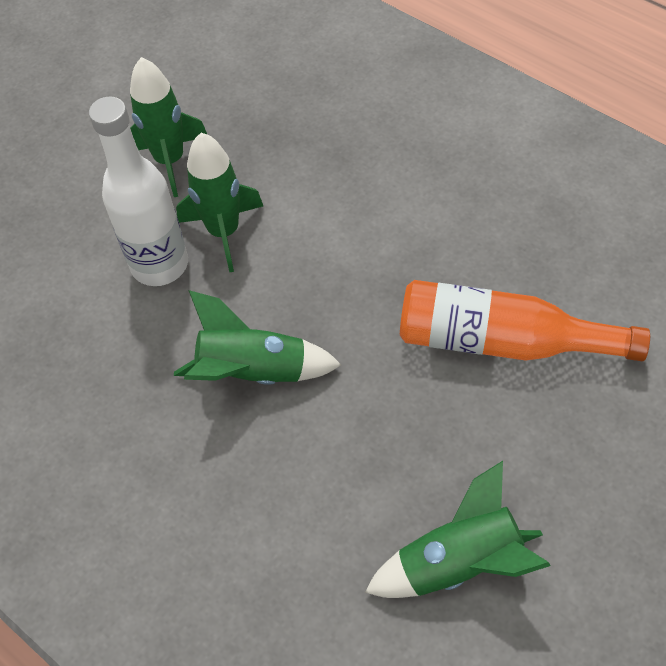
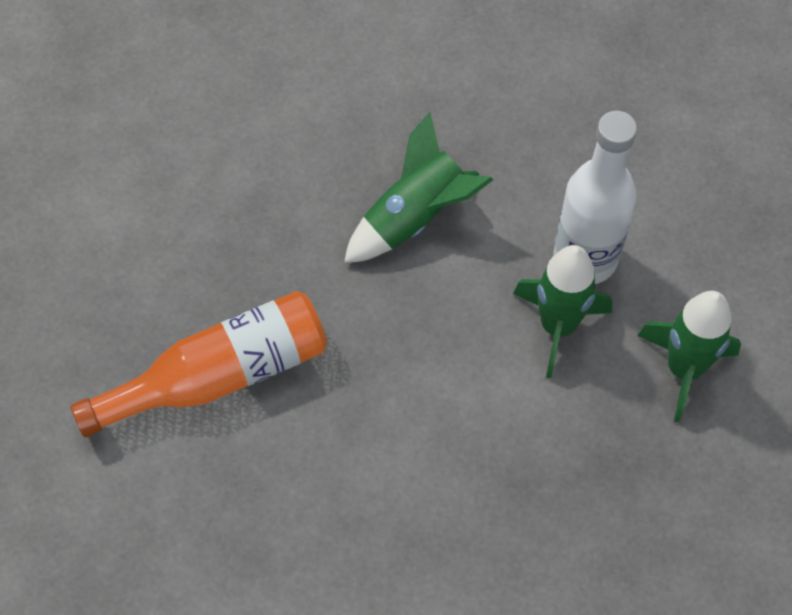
camera: 140 degrees right, 5 degrees up
green rocket [365,461,551,598] -> none

